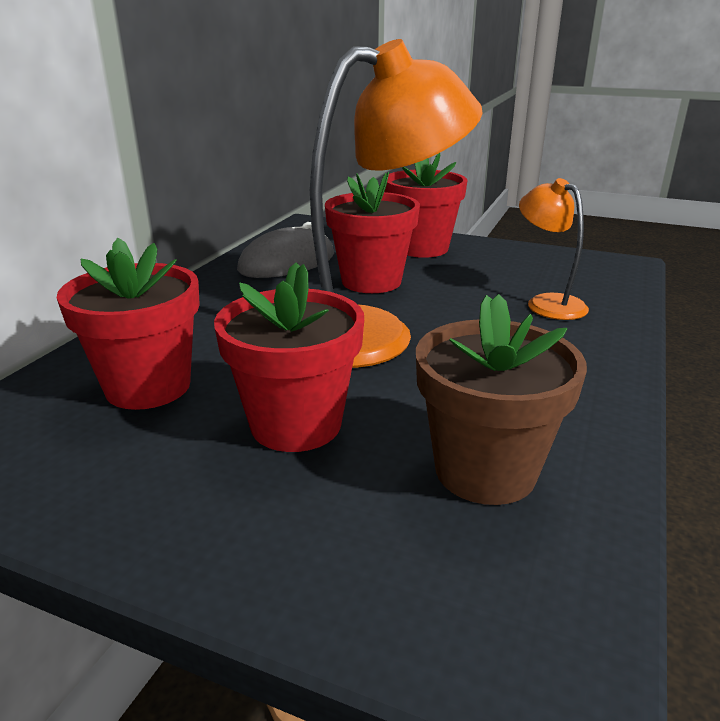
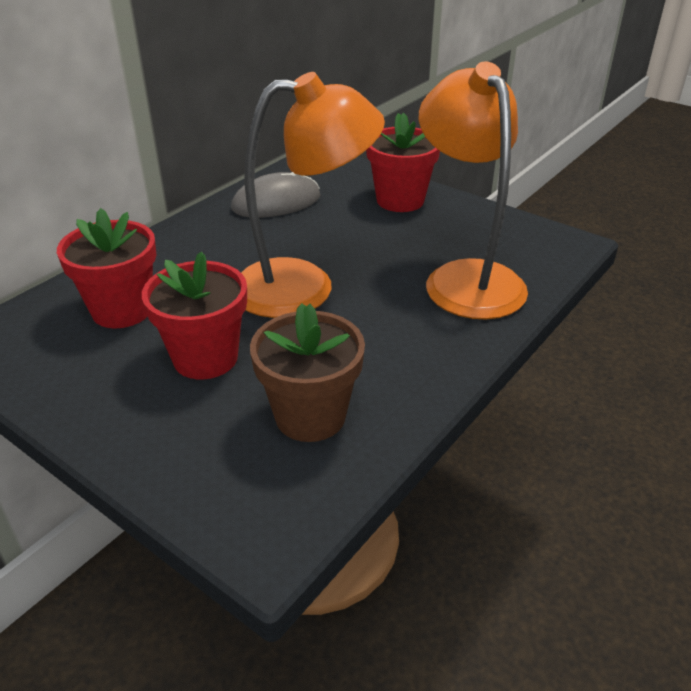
camera: 15 degrees right, 10 degrees up
red flower pot [325,172,420,293] -> none
orange lamp [519,178,589,320] -> orange lamp [419,62,528,320], size x1.96

